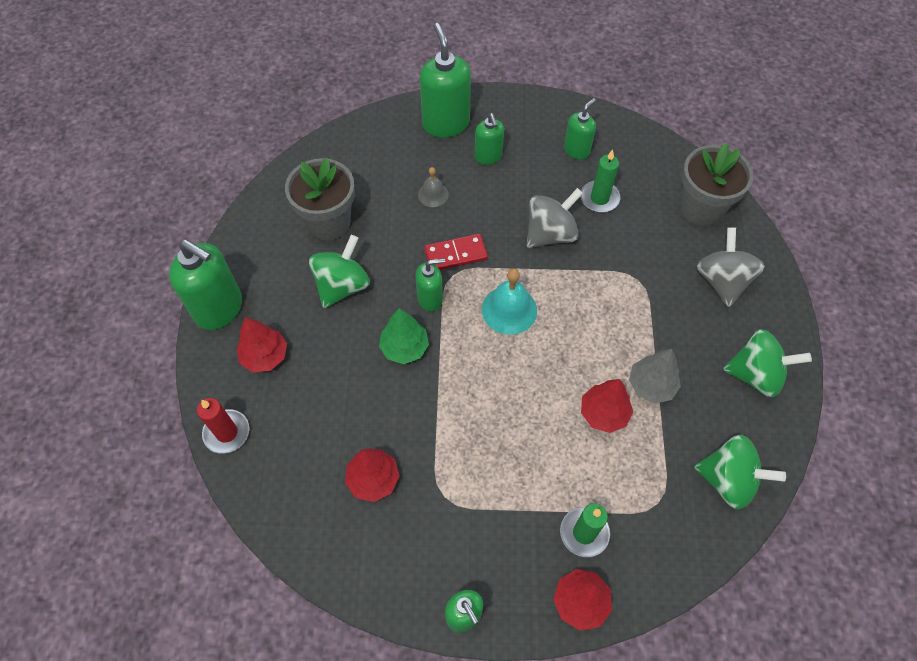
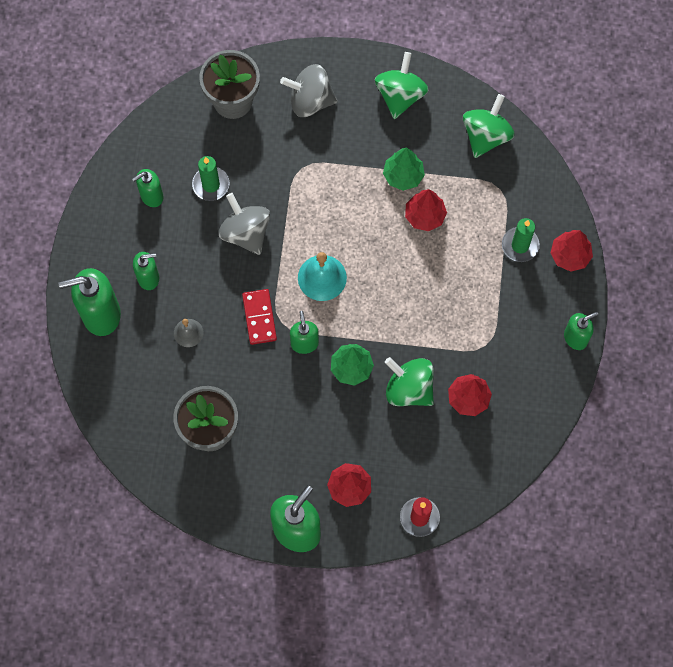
camera: 85 degrees left, 10 degrees up
green spinning top [309,235,370,308] -> green spinning top moved to [385,357,434,406]
green soap dispenser [564,98,596,160] -> green soap dispenser turned 75 degrees counterclockwise [132,169,163,207]
grey tree [629,349,681,404] -> green tree [383,148,425,191]

